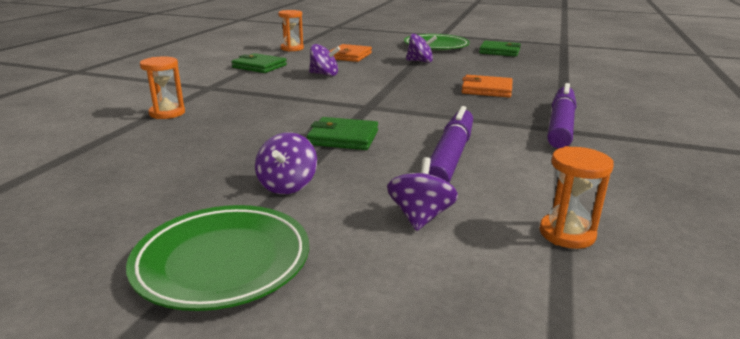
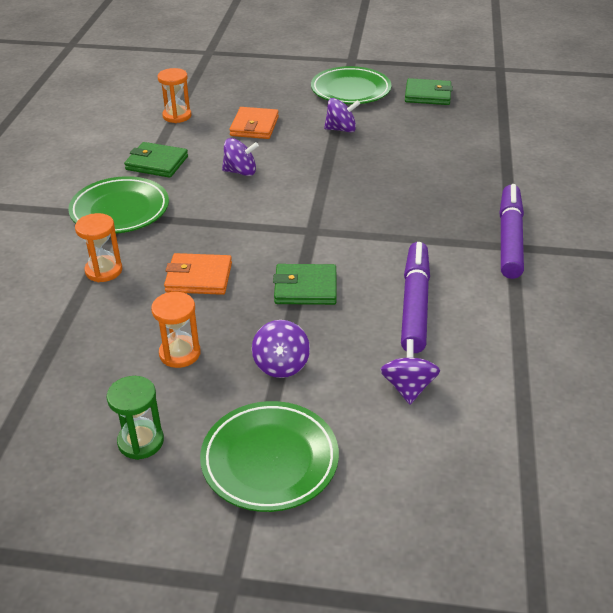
camera: 10 degrees left, 15 degrees up
orange wallet [461,75,513,97] -> orange wallet moved to [164,253,232,295]
orange hourglass [539,146,614,249] -> orange hourglass moved to [151,292,201,368]
none -> green plate [68,176,169,233]
none -> green hourglass [107,376,164,460]

